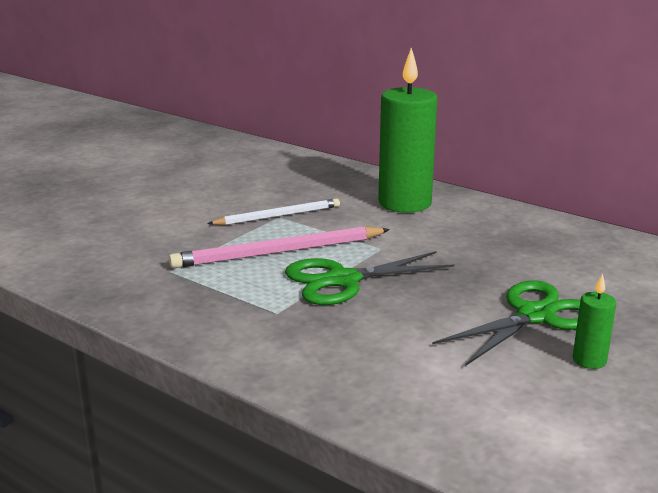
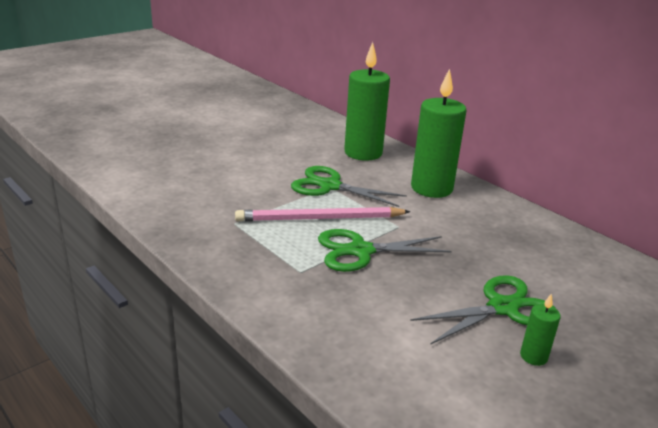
camera: 10 degrees right, 5 degrees up
white pencil [207,198,340,225] -> green scissors [291,166,407,207]
none -> green candle [344,42,390,161]

